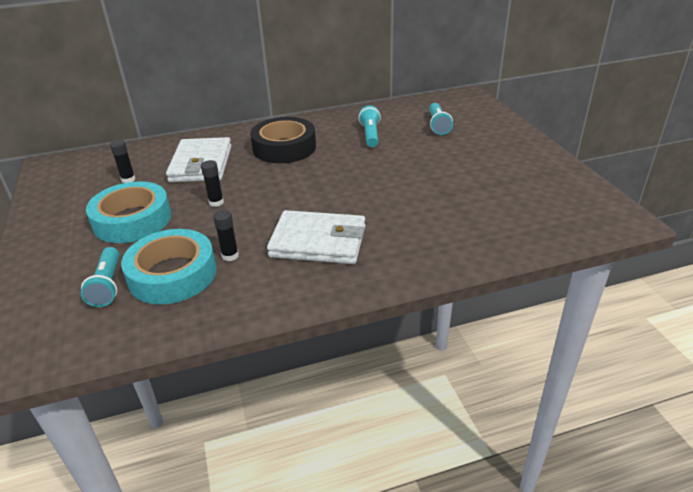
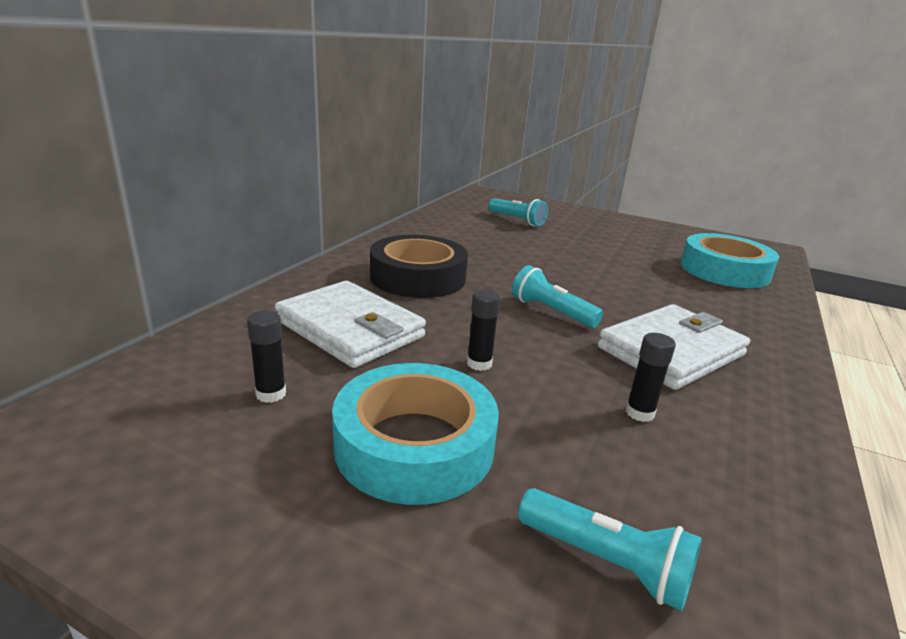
camera: 50 degrees left, 10 degrees down
turquoise tape [121,229,217,304] -> turquoise tape moved to [681,233,779,288]
turquoise flashlight [358,105,381,147] -> turquoise flashlight moved to [512,265,603,328]

